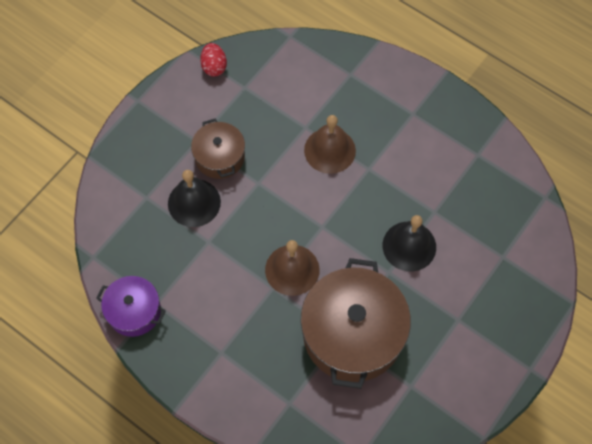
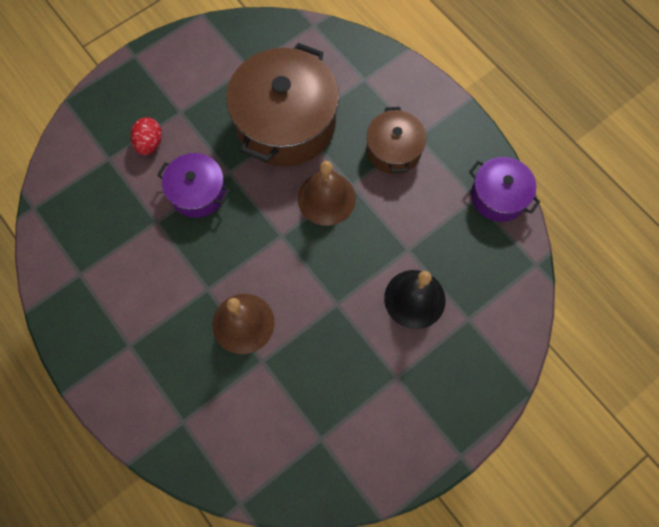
camera: 165 degrees left, 5 degrees up
brown pot [191,118,245,179] -> brown pot moved to [366,107,426,174]
red egg [200,43,227,76] -> red egg moved to [131,117,162,155]
black bell [383,215,436,272] -> purple pot [157,153,230,218]

